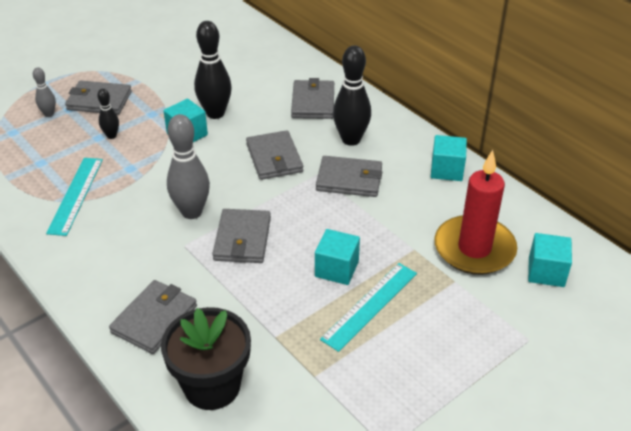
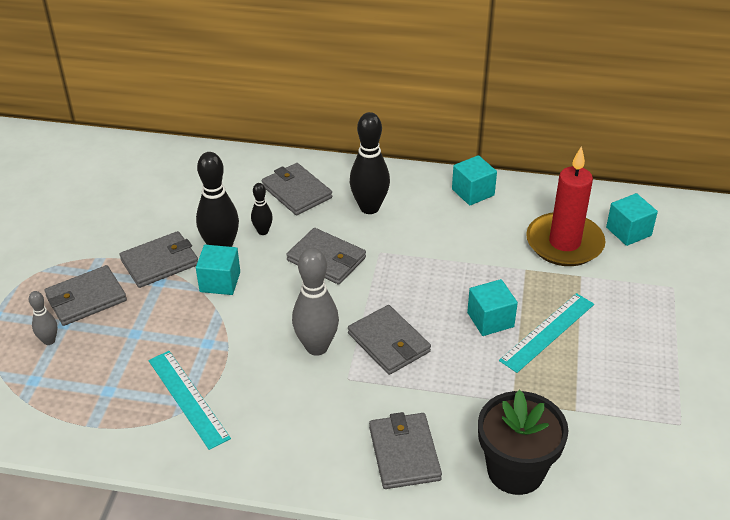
camera: 40 degrees left, 0 degrees up
black bowling pin [97,89,119,139] -> black bowling pin moved to [251,183,273,235]
grey wallet [316,156,382,197] -> grey wallet moved to [120,231,198,288]
turquoise ruler [320,263,417,352] -> turquoise ruler turned 45 degrees clockwise [499,293,594,373]

